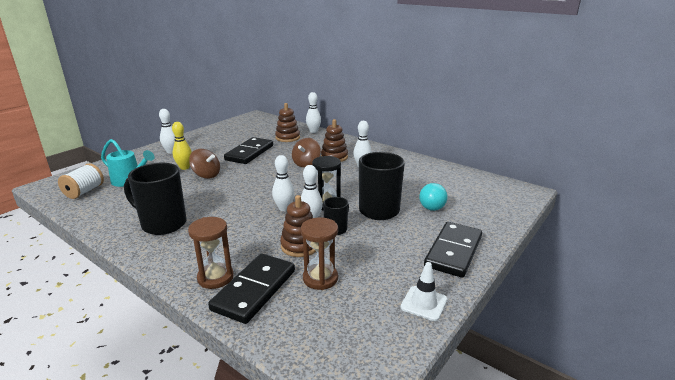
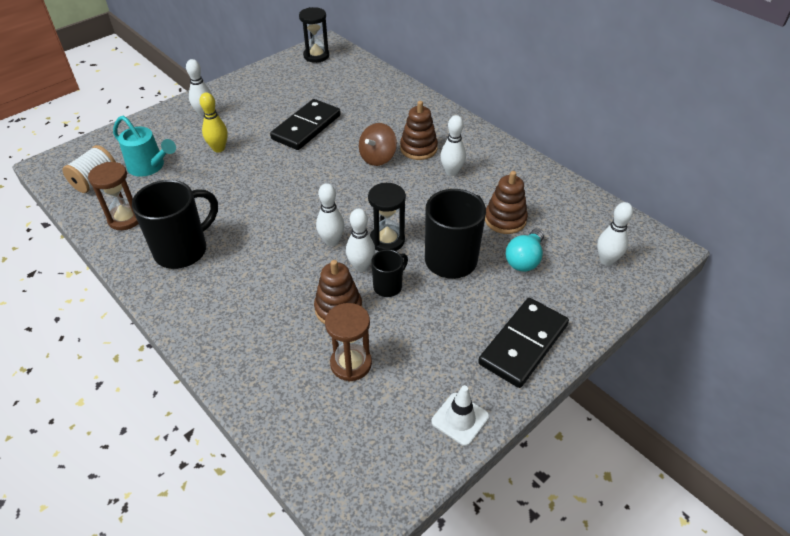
camera: 10 degrees right, 20 degrees up
black mug [124,163,187,235] -> black mug turned 105 degrees clockwise [132,180,218,269]
brown hourglass [188,217,234,289] -> brown hourglass moved to [88,162,139,230]
brown spinning top [189,149,220,179] -> none
black domino [208,254,295,324] -> none
brown stacking toy [275,103,300,142] -> brown stacking toy moved to [485,171,528,234]
white bowling pin [306,92,321,133] -> white bowling pin moved to [597,202,633,266]
none -> black hourglass [299,7,329,63]

